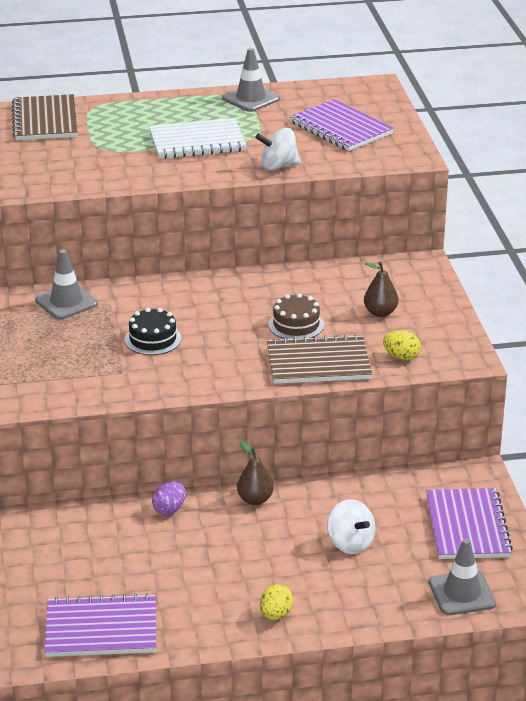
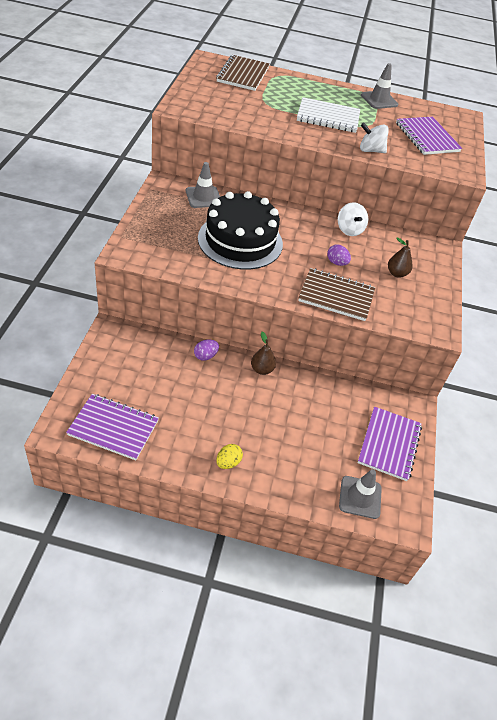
camera: 15 degrees right, 15 degrees up
black cake [125,308,181,355] -> black cake [198,191,283,270], size x2.23
brown cake [268,293,324,339] -> purple egg [327,245,351,266]
white spinning top [327,499,376,554] -> white spinning top moved to [338,202,368,236]
yellow egg [383,330,421,360] -> none

